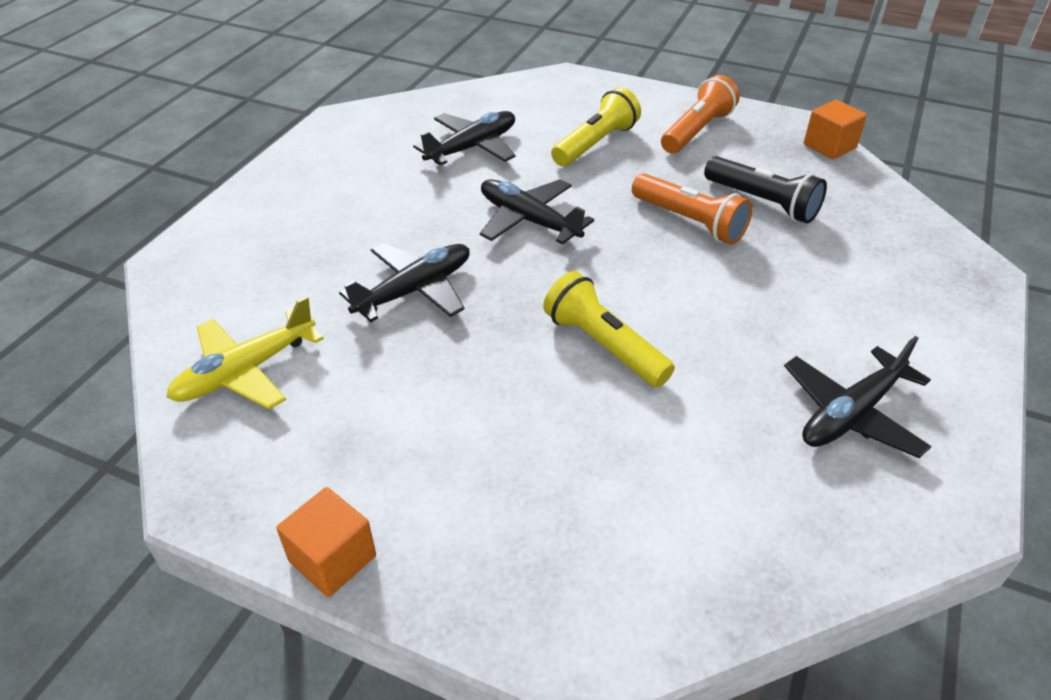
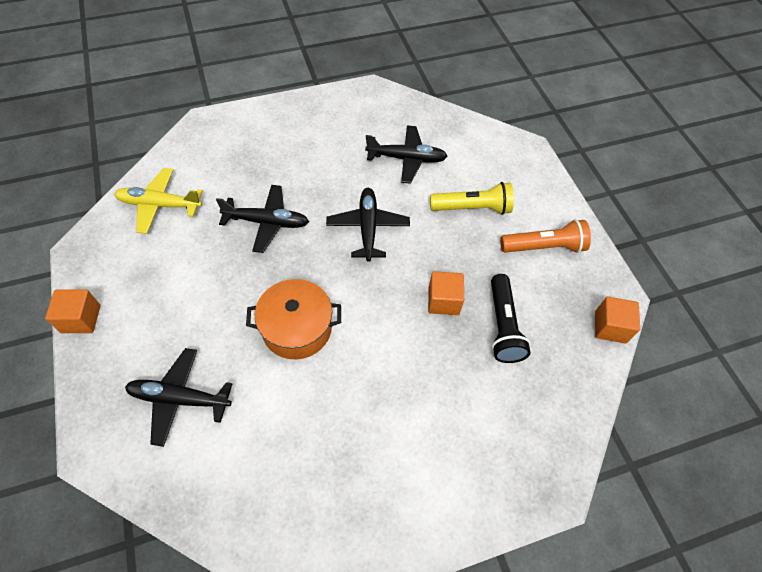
camera: 45 degrees right, 15 degrees up
yellow flashlight [543,271,675,388] -> orange pot [246,279,341,359]
orange flashlight [632,173,753,245] -> orange cube [428,271,464,315]
black plane [784,336,932,458] -> black plane moved to [125,348,232,447]

